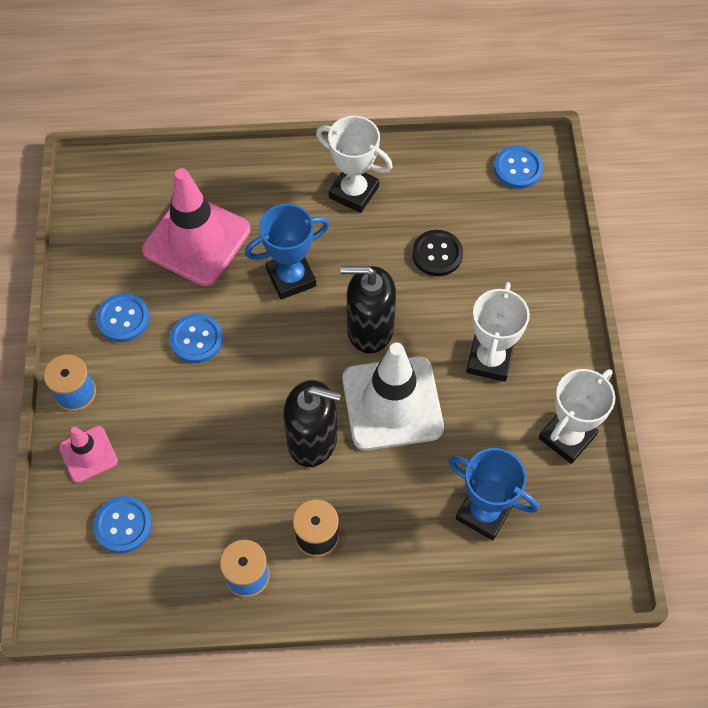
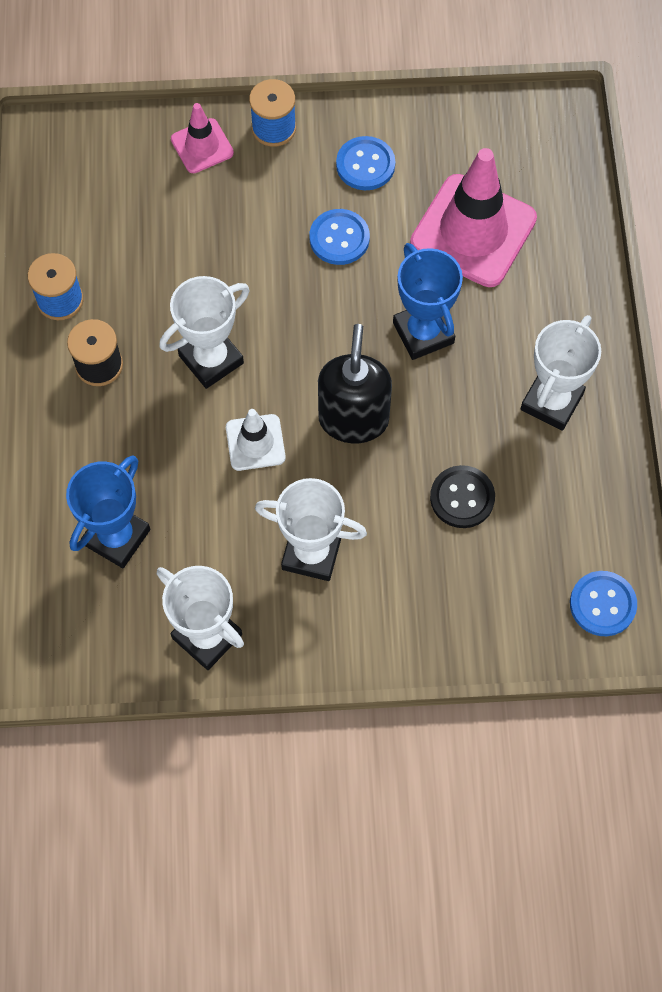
camera: 90 degrees right, 5 degrees up
blue button [93,496,152,553] -> none
black soap dispenser [283,380,341,467] -> white trophy [159,276,250,389]
white traffic cone [343,343,444,450] -> white traffic cone [226,409,286,471], size x0.51

